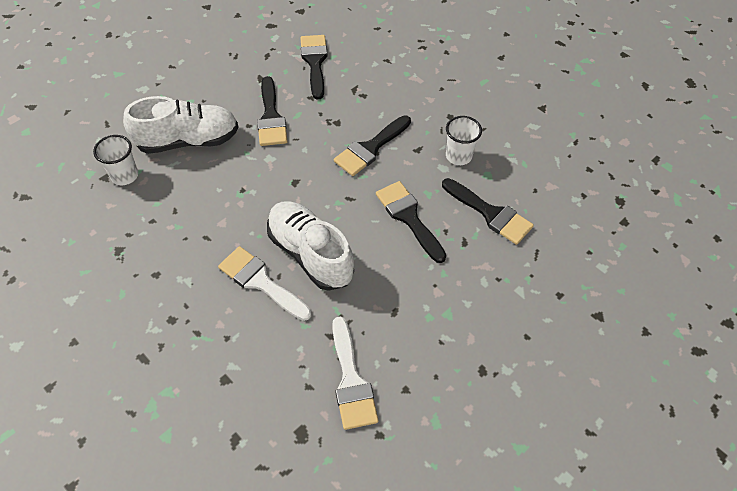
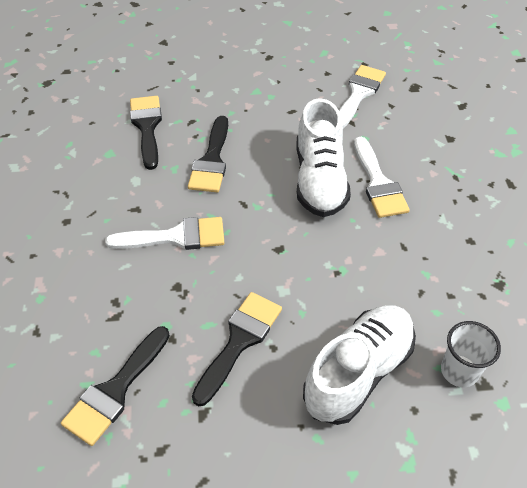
camera: 140 degrees left, 5 degrees down
white shoe [123,96,238,154] -> white shoe turned 105 degrees clockwise [303,305,416,425]
black brush [334,115,411,176] -> white brush [105,217,224,250]
white cup [446,116,482,165] -> none

